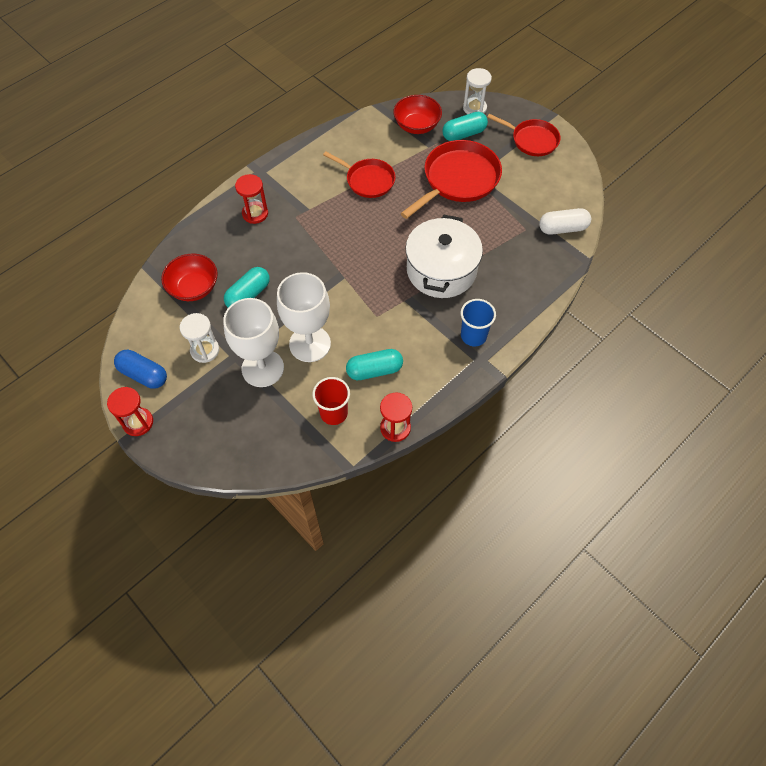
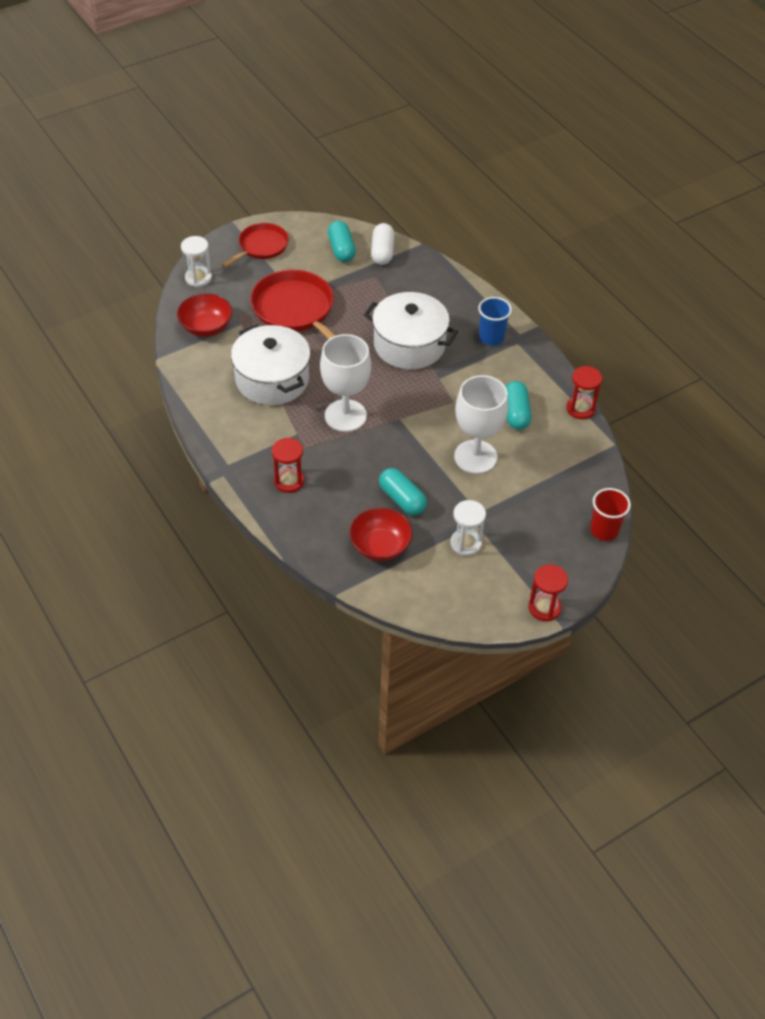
camera: 80 degrees left, 10 degrees down
blue capsule [114,350,167,389] -> none
white goblet [223,298,284,387] -> white goblet moved to [320,334,371,432]
red cup [313,377,350,425] -> red cup moved to [590,488,631,541]
red pan [323,151,395,198] -> white pot [231,324,311,405]
turquoise capsule [443,111,488,141] -> turquoise capsule moved to [328,221,356,262]

